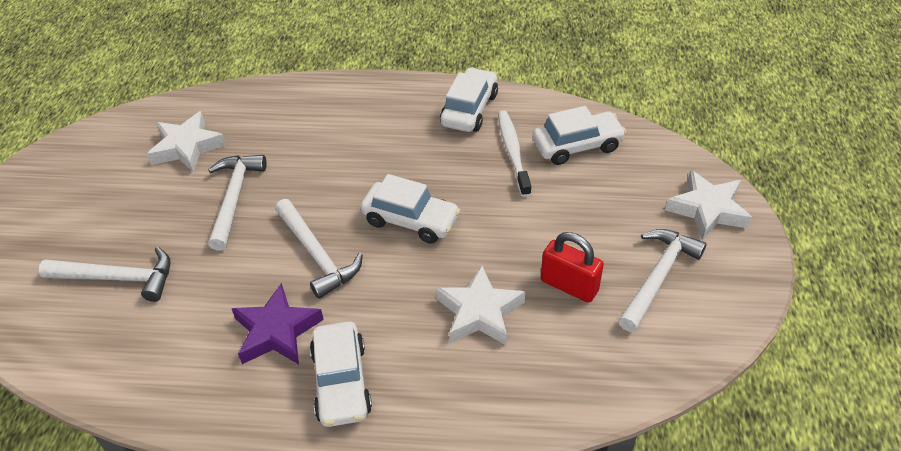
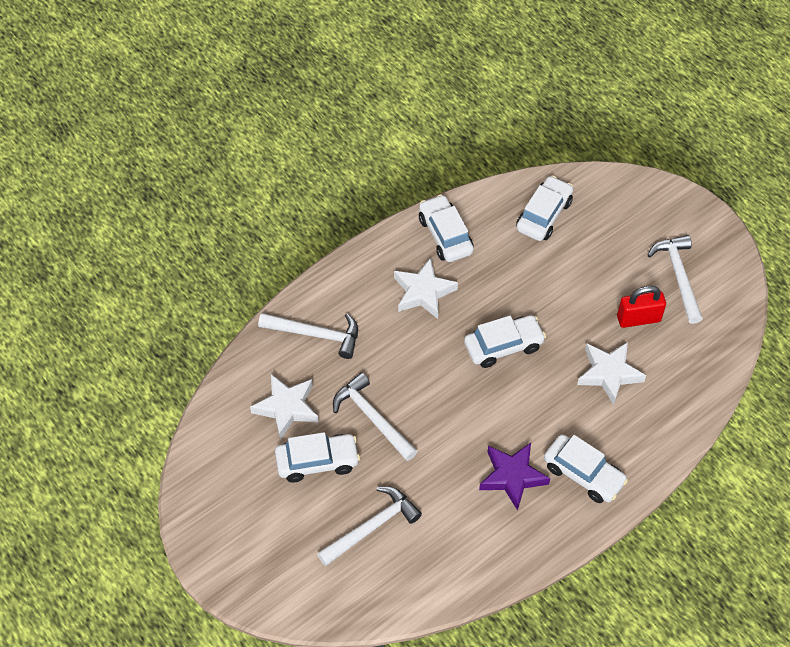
camera: 45 degrees left, 10 degrees up
white hammer [275,199,363,299] -> white hammer moved to [258,313,358,359]
white toothbrush [498,110,531,197] -> none
white star [665,170,752,241] -> white star moved to [394,258,458,319]
none -> white car [275,432,360,483]

